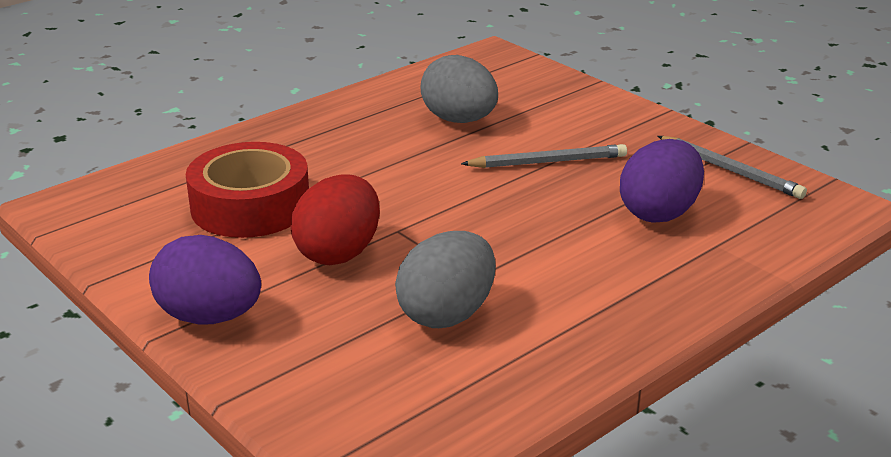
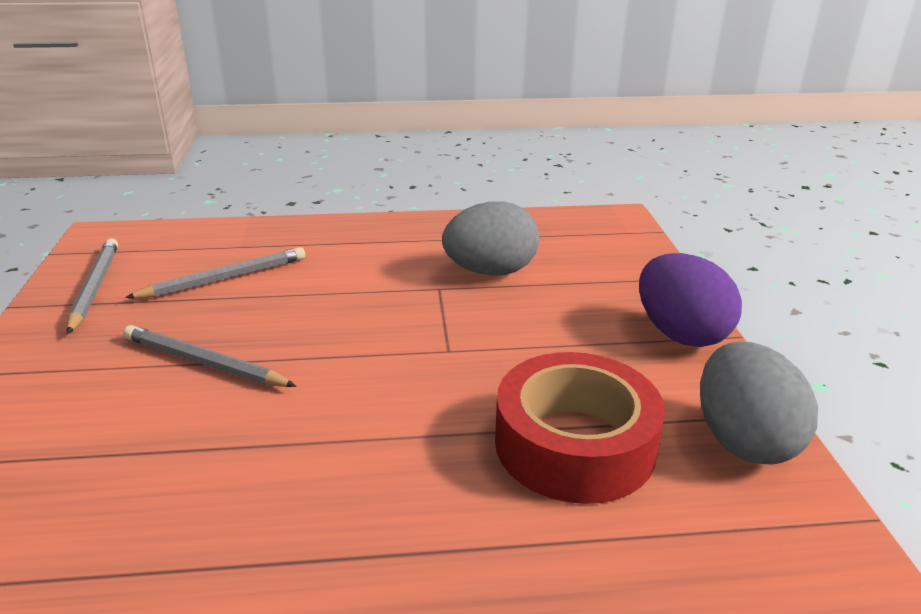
camera: 145 degrees left, 0 degrees up
red egg [291,174,380,265] -> none
grey egg [420,55,498,123] -> grey egg moved to [700,341,818,464]
purple egg [620,139,704,223] -> grey pencil [125,247,305,298]

